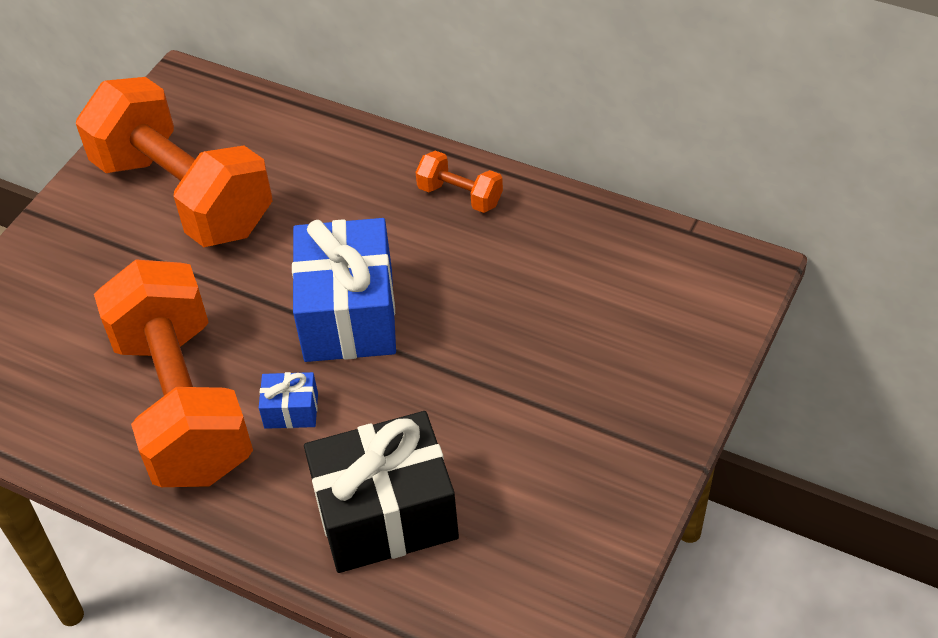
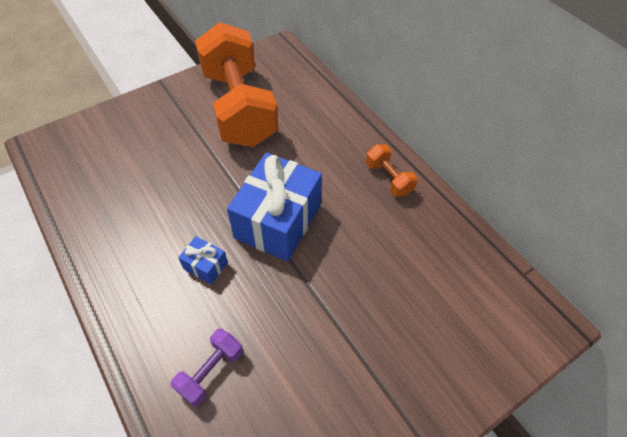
camera: 25 degrees right, 5 degrees up
orange dumbbell [94,260,253,487] -> none
black gift [304,411,459,573] -> purple dumbbell [171,329,243,407]

